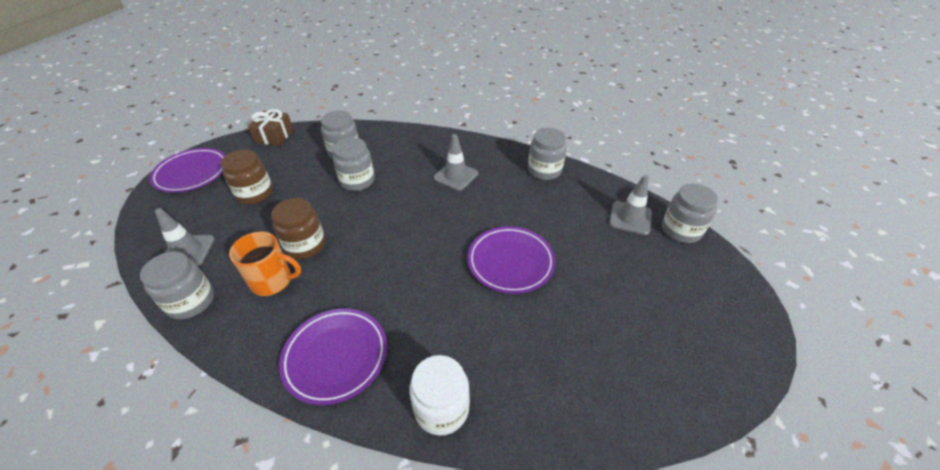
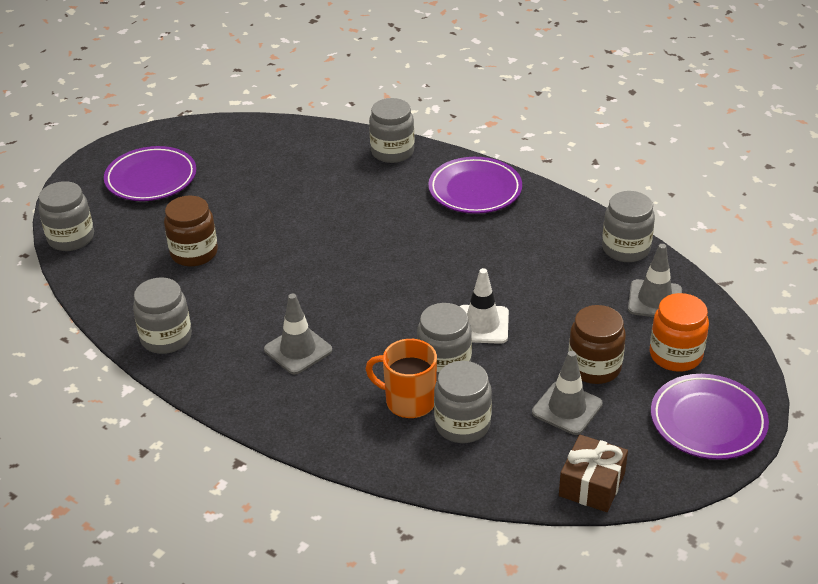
camera: 165 degrees left, 5 degrees down
orange mug [229,232,301,296] -> orange mug moved to [366,339,437,418]
brown jar [271,198,325,259] -> brown jar moved to [164,196,218,267]
white jar [409,355,470,436] -> grey jar [369,98,414,163]
purple plate [468,226,556,294] -> purple plate moved to [104,146,196,201]
grey traffic cone [609,175,652,235] -> grey traffic cone moved to [532,351,603,435]
none -> white traffic cone [460,268,509,344]
none -> orange jar [650,293,709,372]

